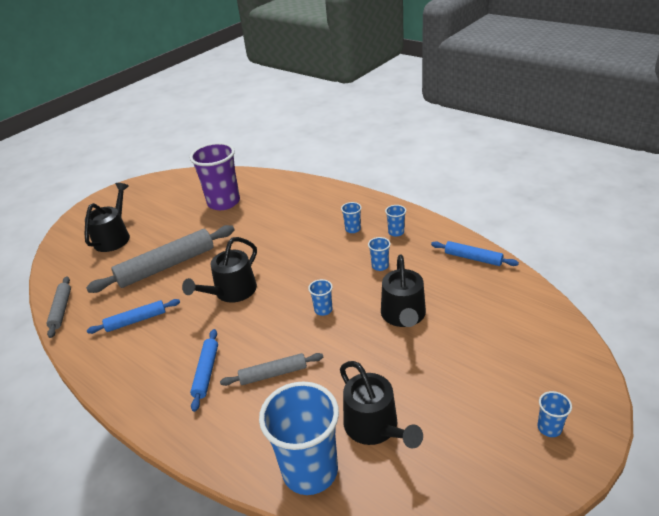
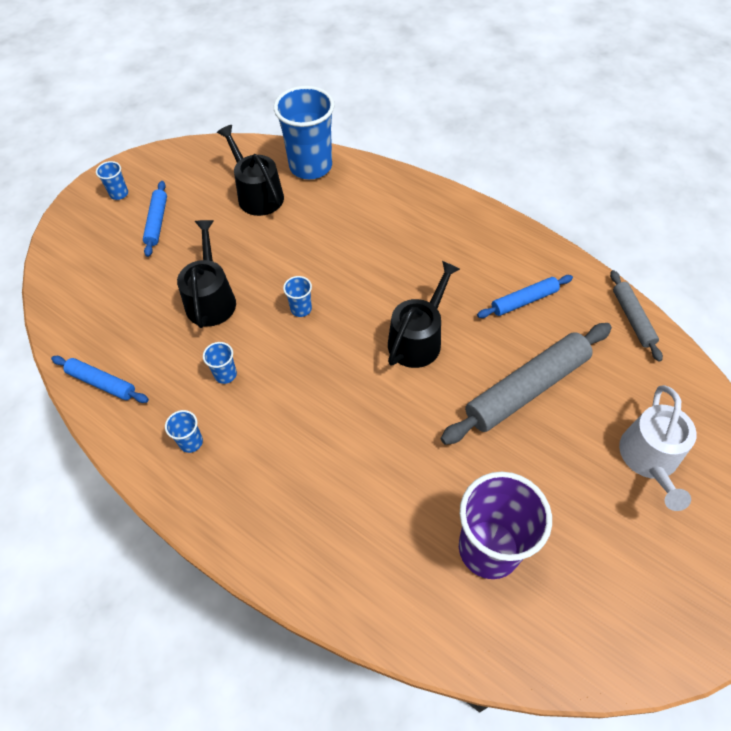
camera: 175 degrees right, 20 degrees up
black watering can [85,183,130,252] -> white watering can [619,385,697,511]
blue rolling pin [190,329,218,412] -> blue rolling pin moved to [143,181,167,257]
grey rolling pin [220,353,323,386] -> none
blue cup [341,202,362,233] -> none

